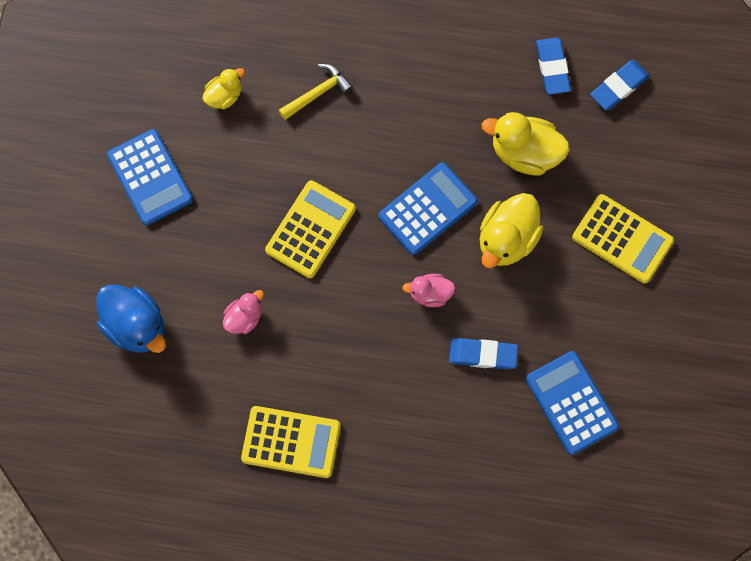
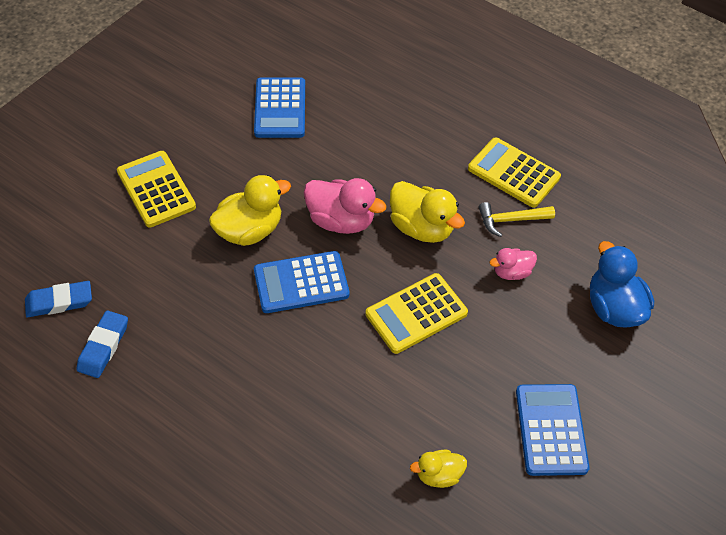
camera: 155 degrees left, 20 degrees down
yellow hammer [278,64,353,120] -> yellow hammer moved to [479,202,555,237]
pink duck [402,274,455,307] -> pink duck [304,178,387,234], size x1.75
blue eraser [449,338,518,370] -> none
yellow duck [482,112,570,176] -> yellow duck moved to [390,181,465,243]

